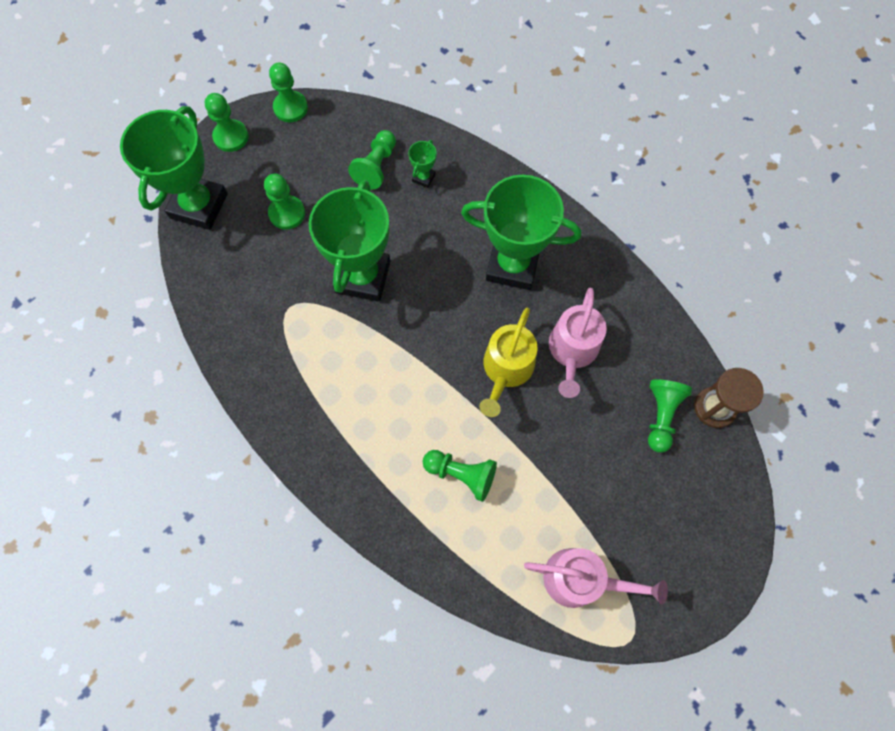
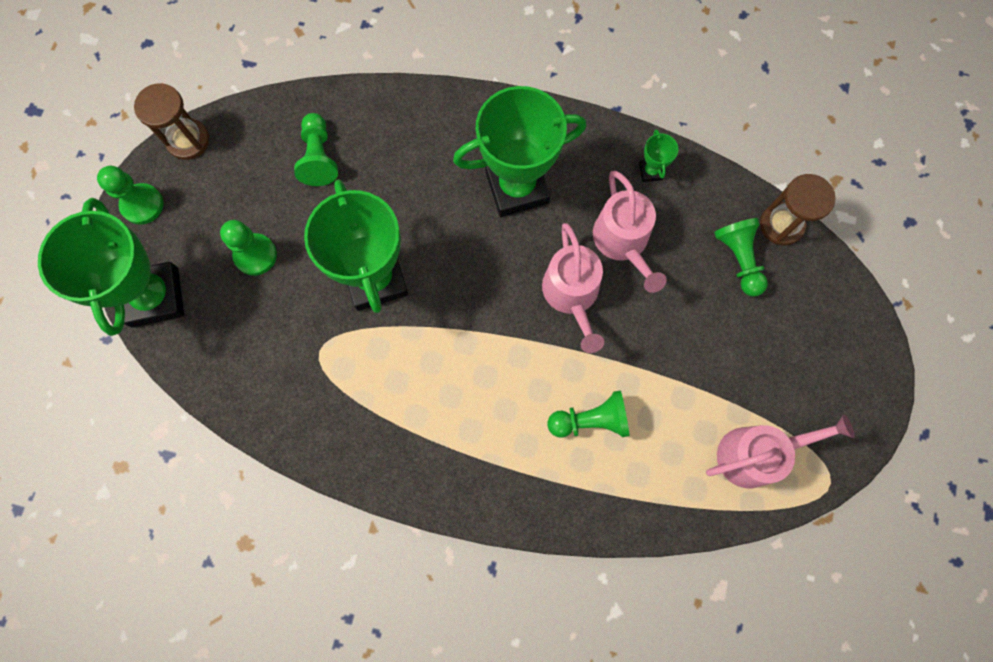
camera: 30 degrees left, 5 degrees up
green pawn [269,62,308,122] -> brown hourglass [134,83,210,160]
green trophy [408,140,437,188] -> green trophy moved to [639,129,678,182]
yellow watering can [479,307,537,417] -> pink watering can [542,223,604,353]

